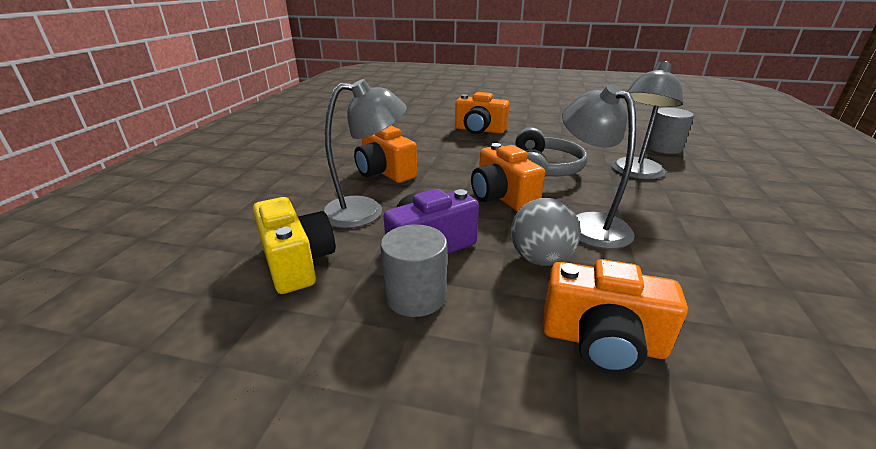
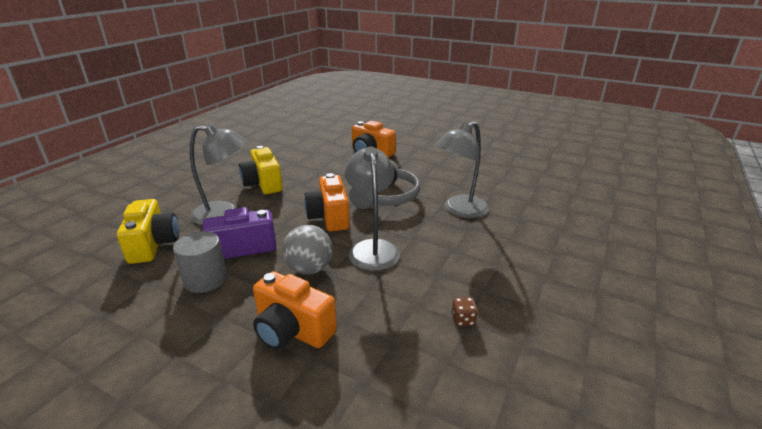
camera: 15 degrees right, 0 degrees up
orange camera [354,126,417,183] -> yellow camera [239,146,283,194]
grey cylinder [647,108,694,154] -> none
none -> brown dice [452,297,478,326]

